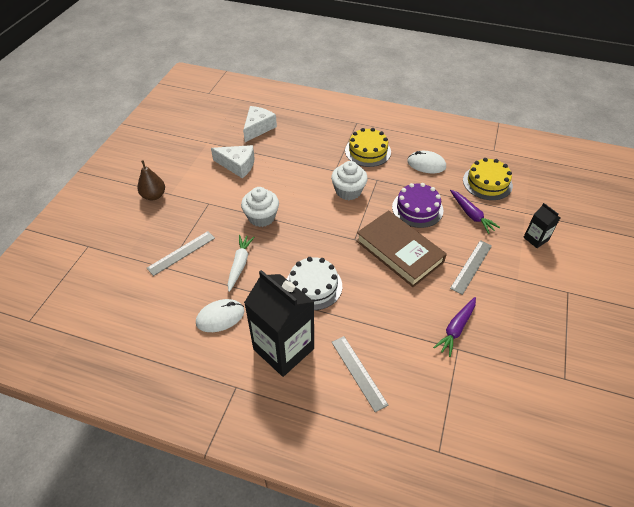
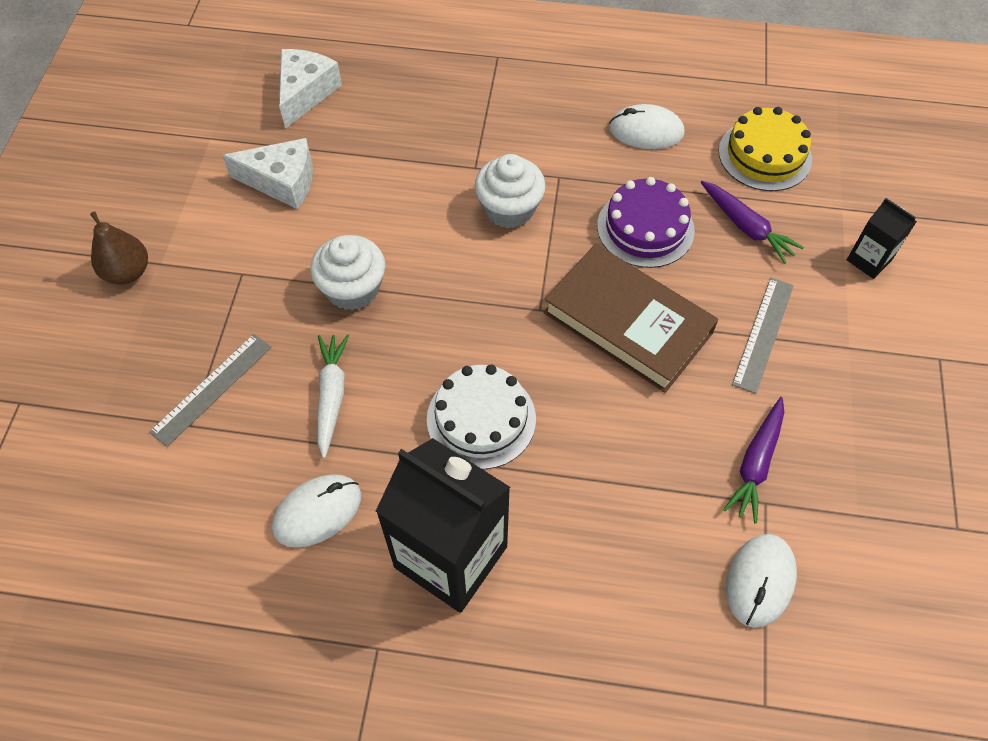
camera: 10 degrees left, 10 degrees up
grey ruler [331,336,388,412] -> none
yellow cake [345,128,391,167] -> none
none -> white mouse [726,534,797,628]

